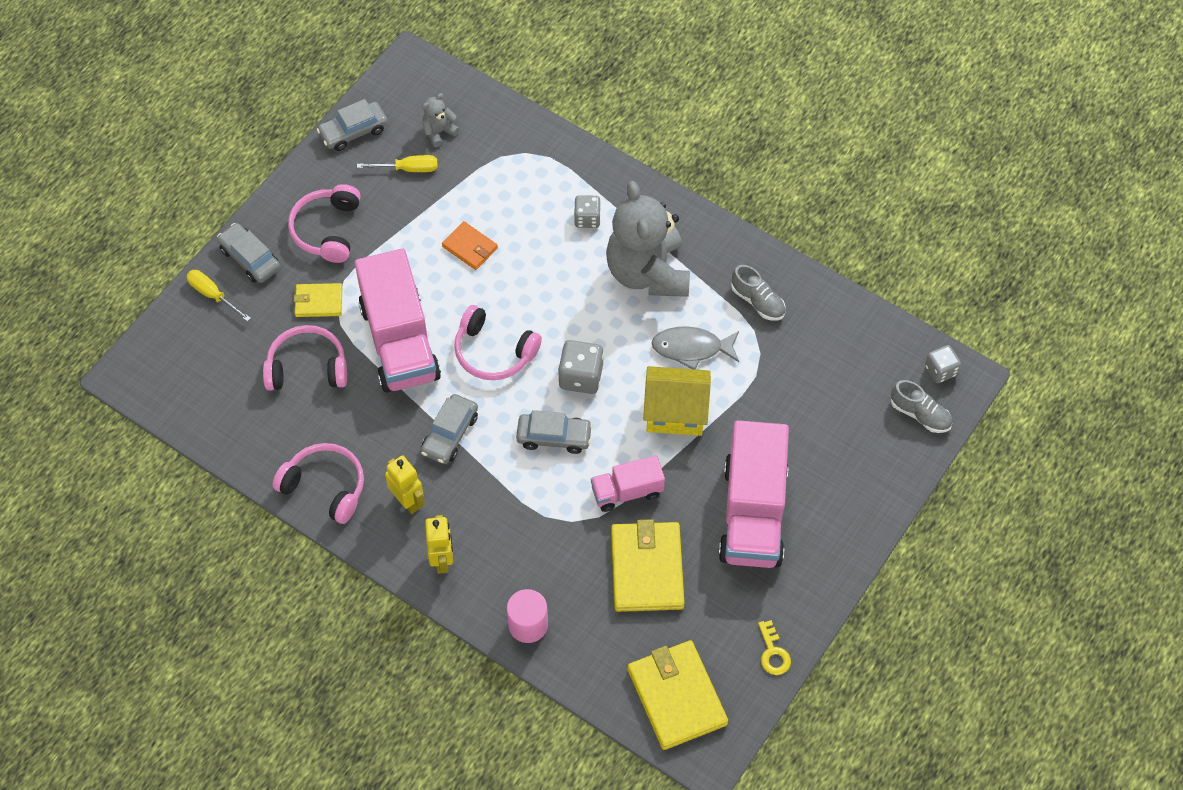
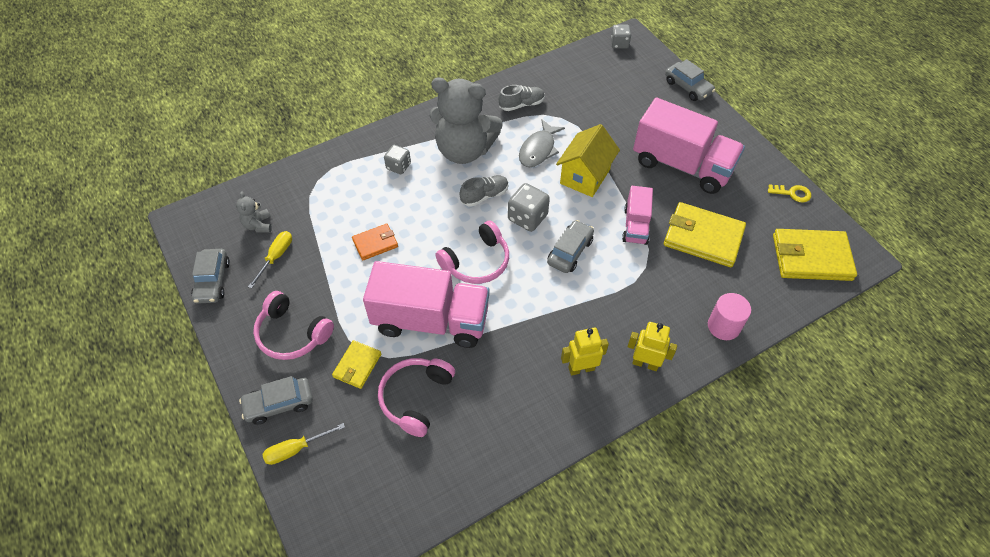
camera: 65 degrees left, 5 degrees down
pink headphones [273,443,364,524] -> none
grey car [421,394,478,464] -> grey car moved to [665,59,715,101]
grey shoe [891,380,952,433] -> grey shoe moved to [460,175,509,207]

